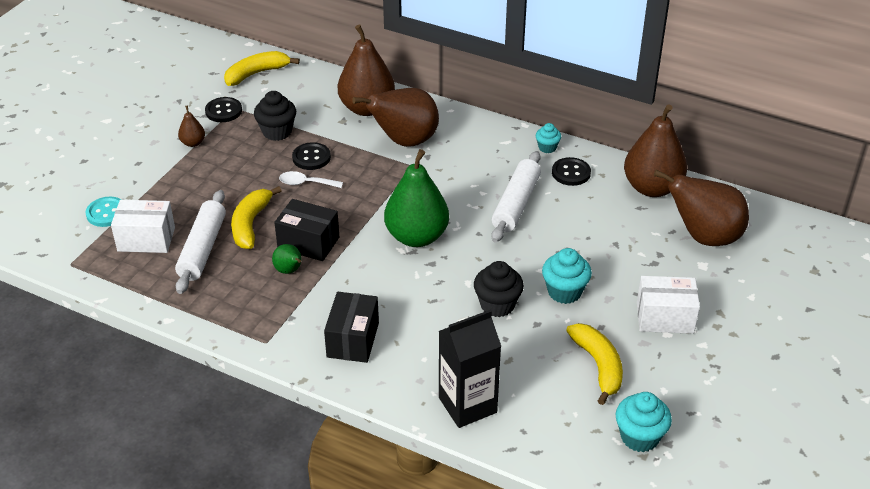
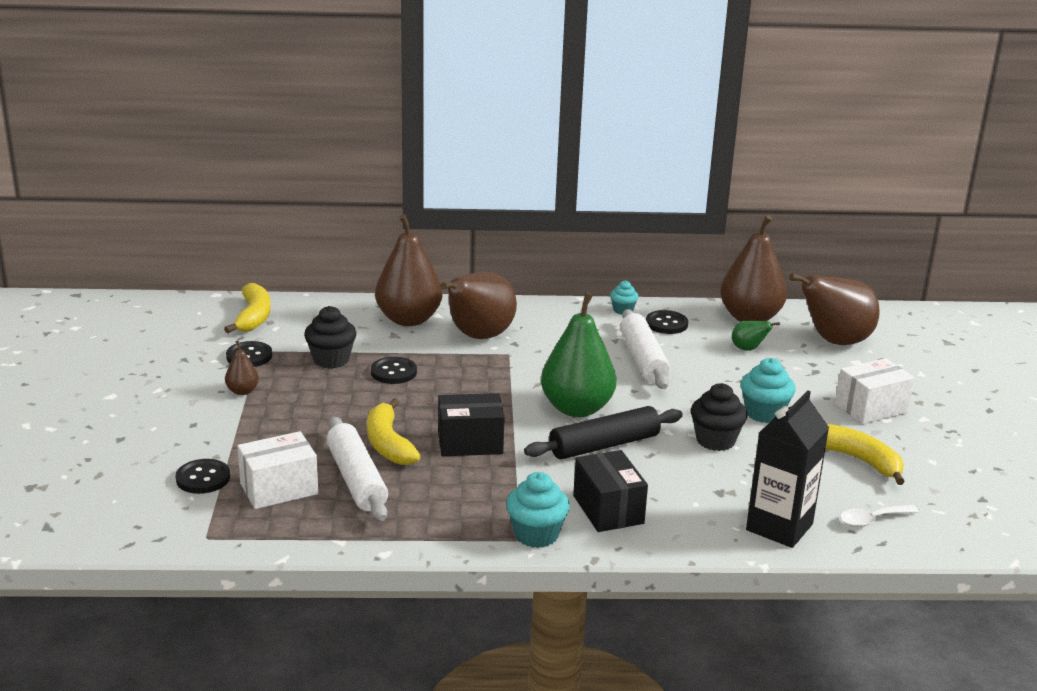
camera: 30 degrees left, 15 degrees down
turquoise button [86,197,122,227] -> black button [175,459,230,494]
yellow banana [224,51,300,86] -> yellow banana turned 150 degrees clockwise [224,283,271,333]
green pear [272,244,302,274] -> green pear moved to [732,321,780,351]
white spoon [279,171,343,188] -> white spoon moved to [840,505,919,527]
turquoise cupcake [616,392,672,452] -> turquoise cupcake moved to [506,472,570,548]
none -> black rolling pin [524,406,683,460]

